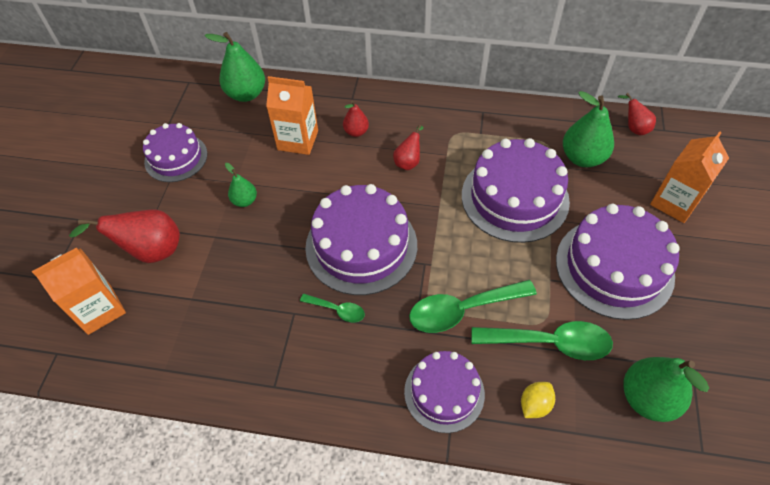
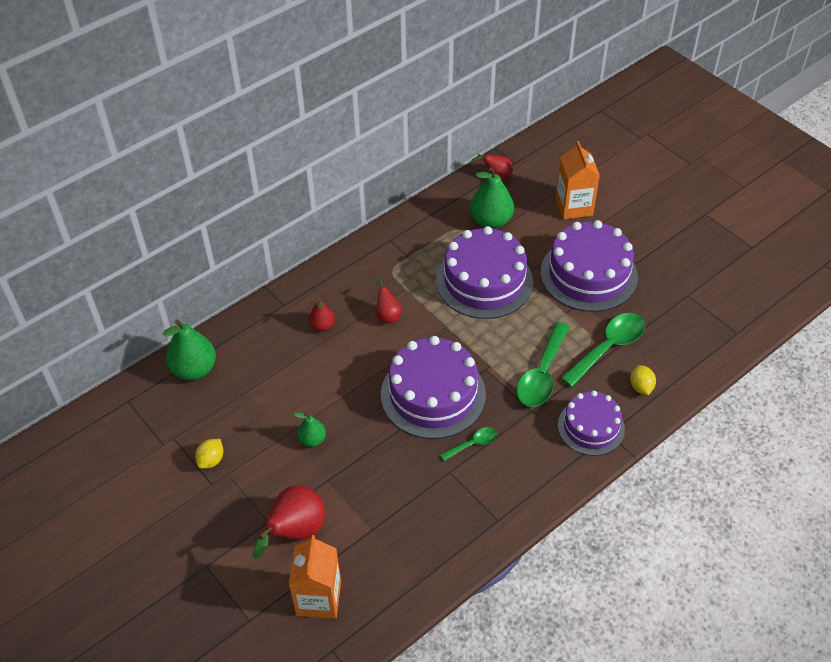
camera: 50 degrees left, 5 degrees down
purple cake [143,123,207,182] -> yellow lemon [195,439,223,469]
orange carton [266,76,318,155] -> none
green pear [623,357,709,422] -> none

